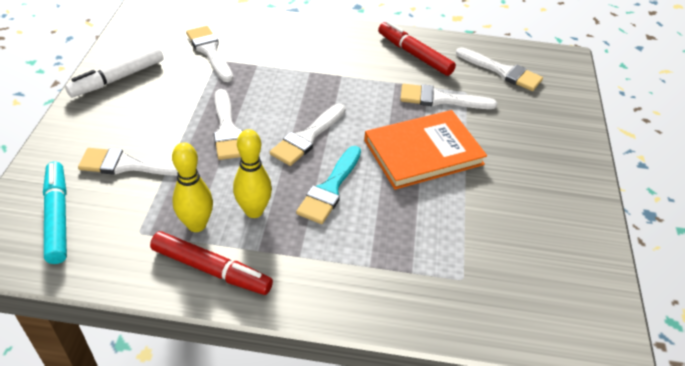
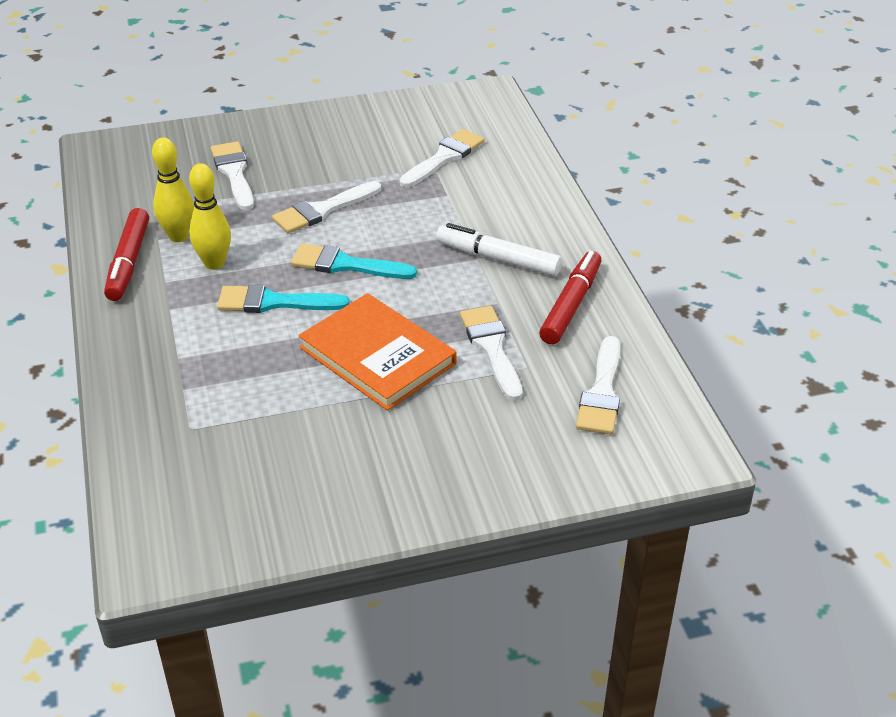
camera: 70 degrees right, 5 degrees down
turquoise marker [43,162,67,264] -> none
white marker [65,46,164,97] -> white marker moved to [436,223,562,276]
white brush [270,103,346,166] -> turquoise brush [291,244,417,279]

